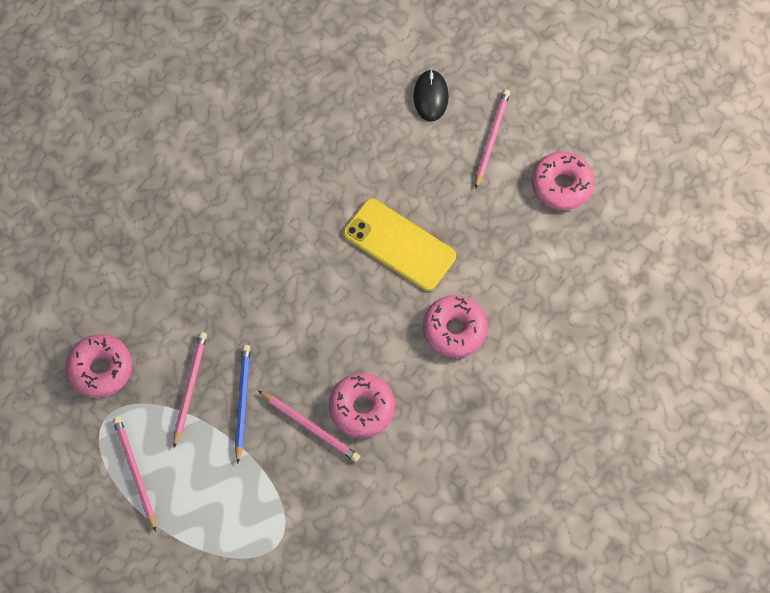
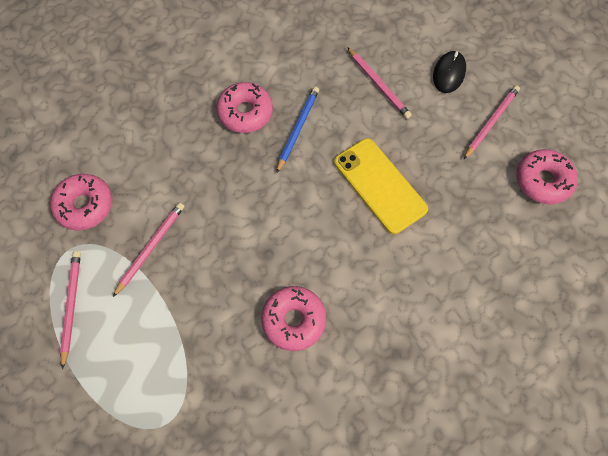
camera: 20 degrees right, 0 degrees up
blue pencil [235,345,250,464] -> blue pencil moved to [276,87,319,173]
pink pencil [258,390,360,462] -> pink pencil moved to [347,47,412,119]
pink donut [423,295,488,358] -> pink donut moved to [216,82,273,133]

